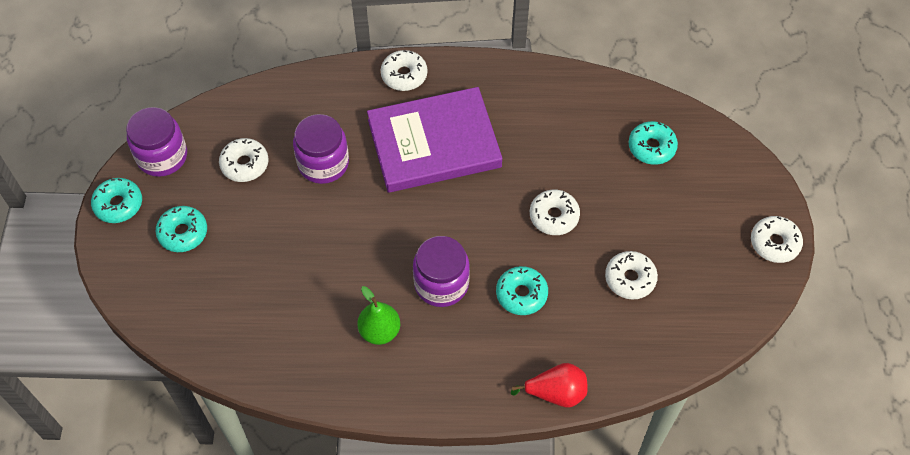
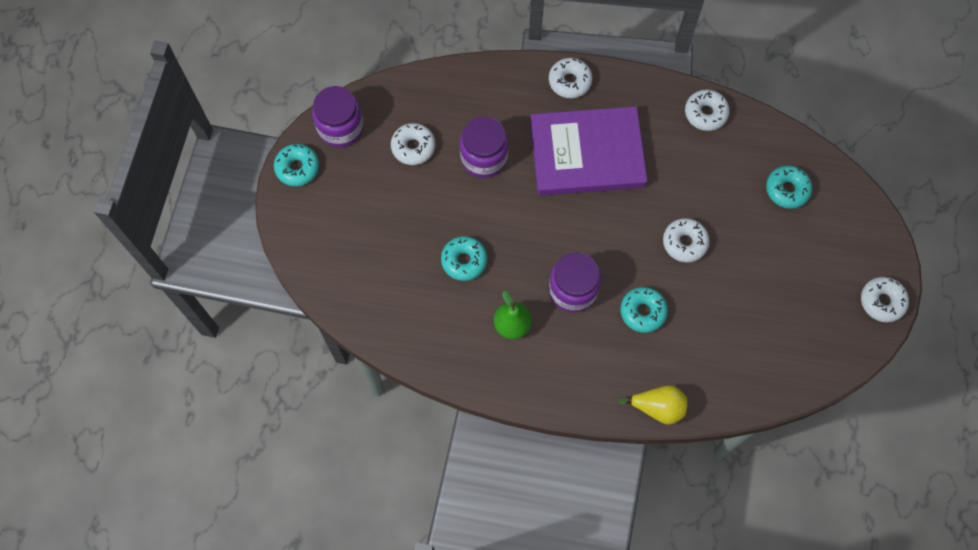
camera: 10 degrees right, 10 degrees up
turquoise donut [156,206,207,252] -> turquoise donut moved to [441,236,487,281]
red pear [511,363,588,407] -> yellow pear [618,385,688,425]
white donut [605,251,658,300] -> white donut moved to [685,89,730,131]

